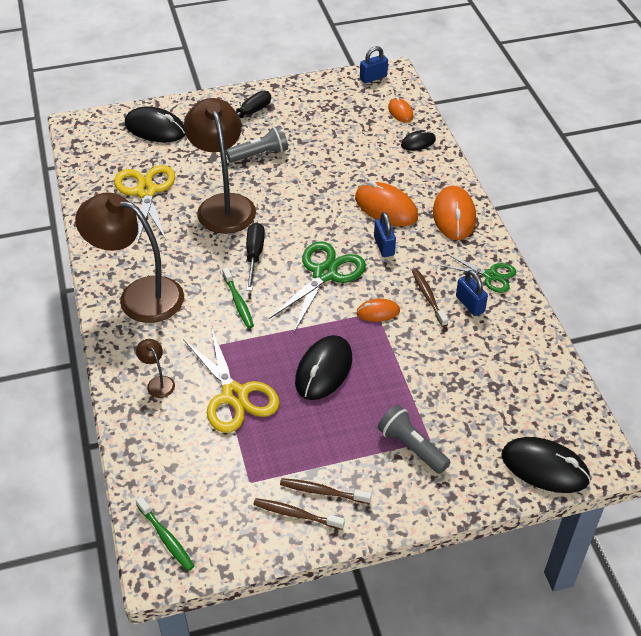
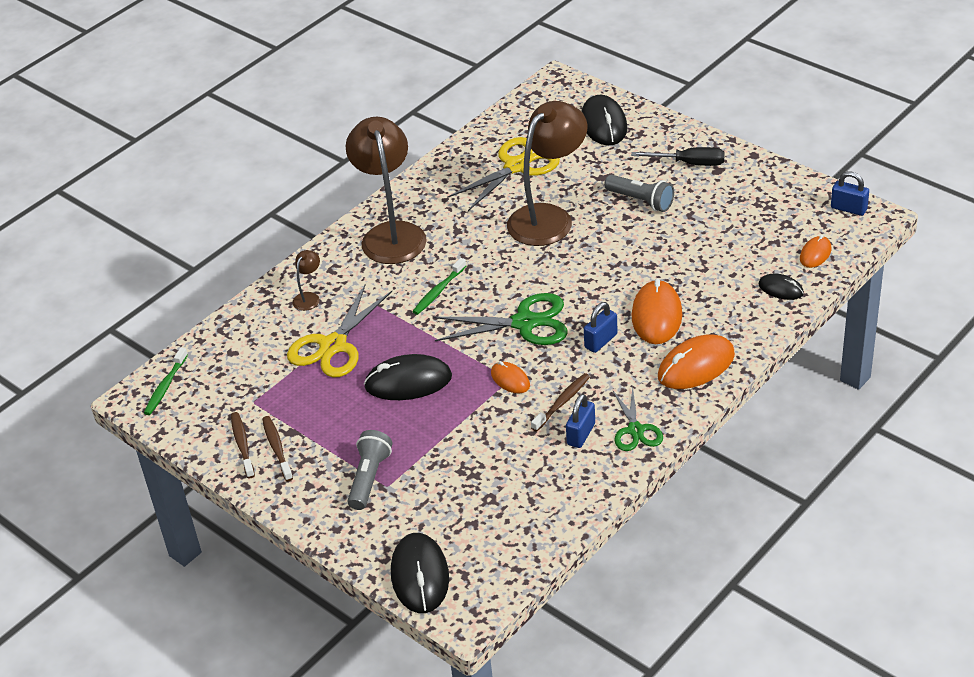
camera: 60 degrees right, 5 degrees down
black screwdriver [246,222,265,291] -> none

